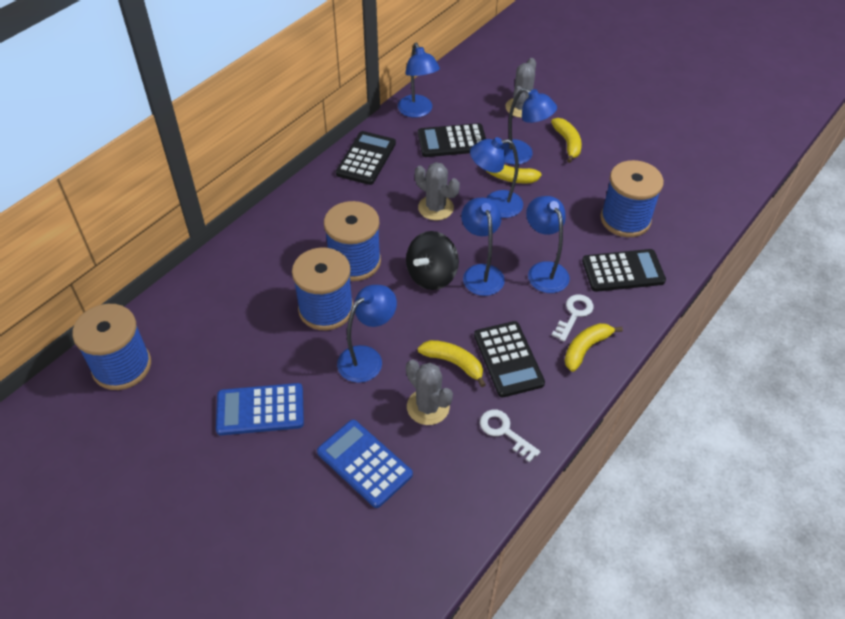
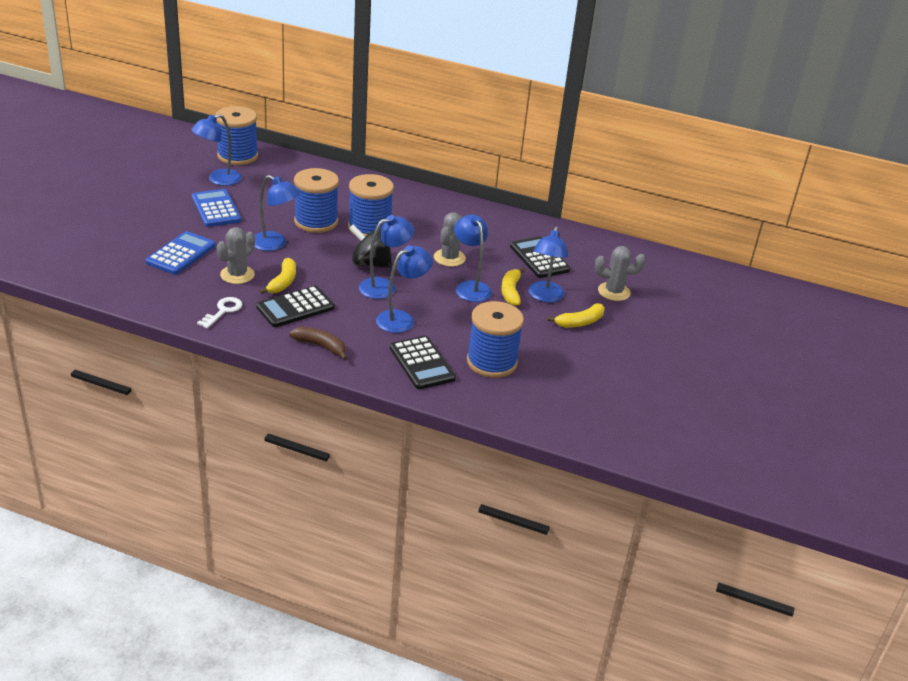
camera: 70 degrees right, 15 degrees down
black calculator [336,131,396,185] -> none
blue lamp [398,43,440,118] -> blue lamp moved to [191,114,242,186]
white key [552,294,594,342] -> none
yellow banana [564,323,623,372] -> brown banana [289,327,347,360]

